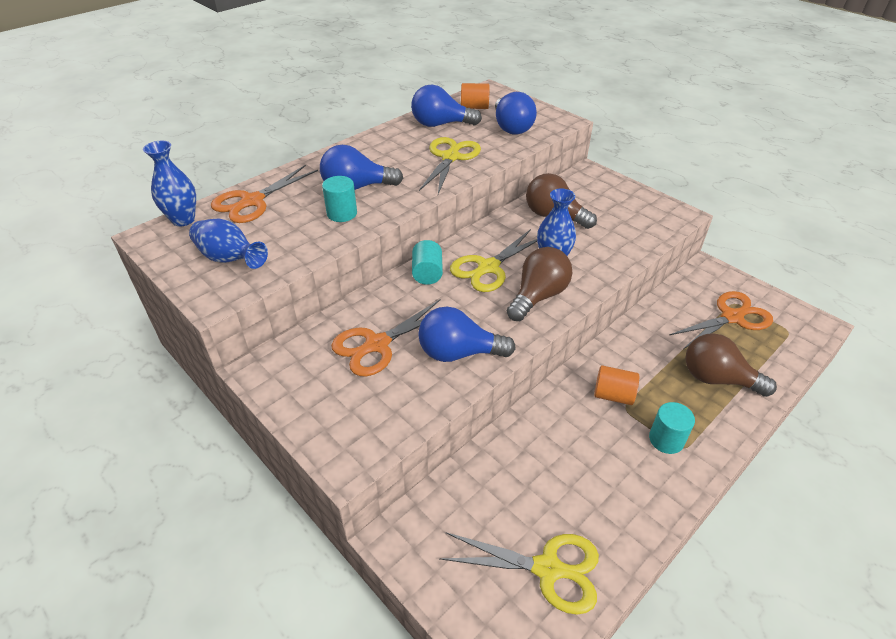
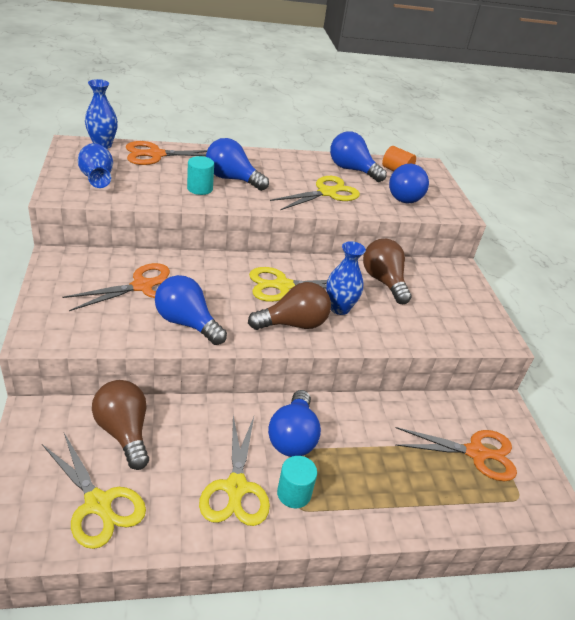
camera: 30 degrees right, 5 degrees down
orange scissors [331,300,440,376] -> orange scissors turned 150 degrees clockwise [63,263,170,311]
turquoise cylinder [412,240,443,285] -> none
orange cylinder [594,365,639,405] -> blue light bulb [268,390,321,457]
brown light bulb [685,333,777,397] -> brown light bulb moved to [92,380,149,470]
none -> yellow scissors [199,416,270,526]

